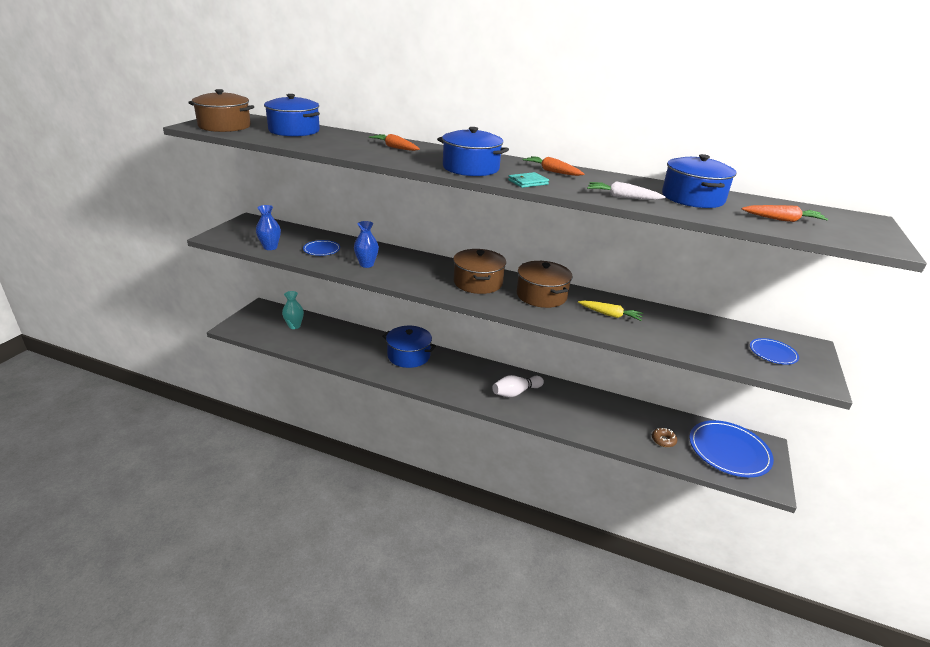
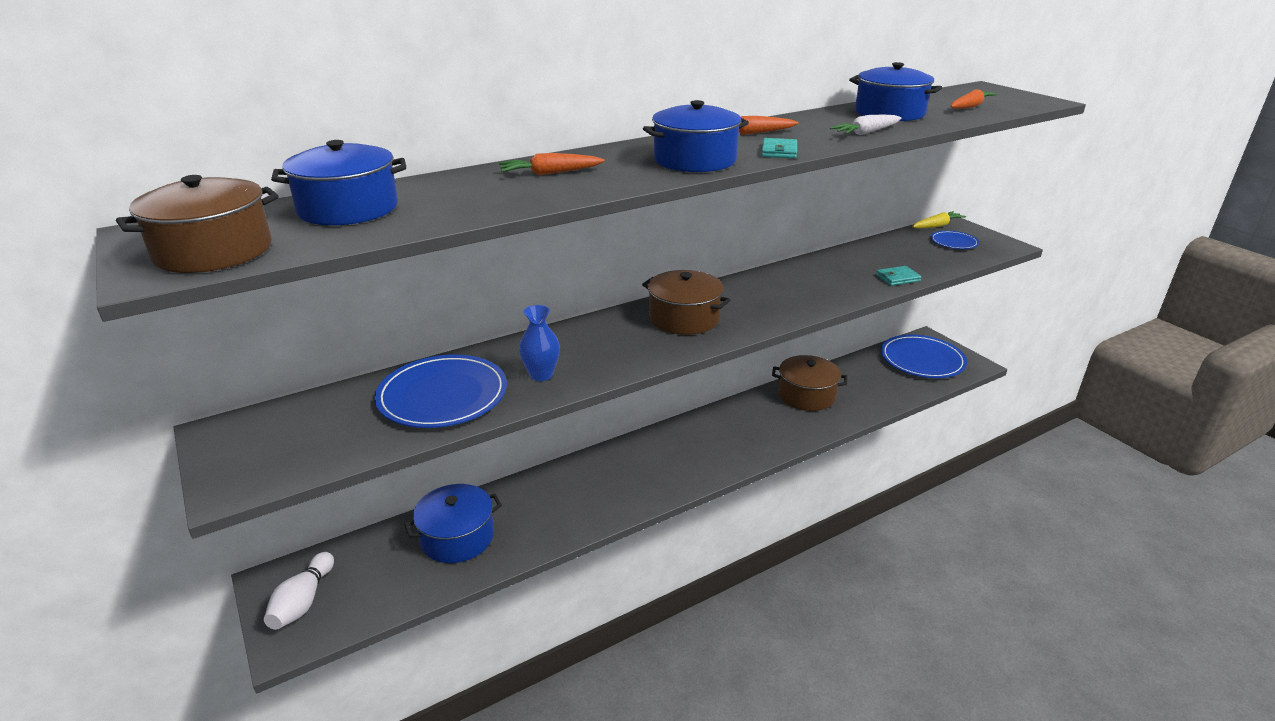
camera: 50 degrees left, 0 degrees up
blue vase [256,205,281,250] -> none
turquoise vase [282,291,304,329] -> none
blue plate [303,240,340,256] -> blue plate [375,355,507,428], size x1.96
blue pot [382,326,436,368] -> blue pot moved to [404,484,502,563]
white bowling pin [492,375,544,397] -> white bowling pin moved to [264,552,334,630]
brown pot [517,261,572,308] -> brown pot moved to [772,355,847,411]
yellow carrot [578,300,643,321] -> yellow carrot moved to [912,211,966,228]
brown donut [652,428,677,447] -> none
none -> turquoise wallet [876,266,921,286]

